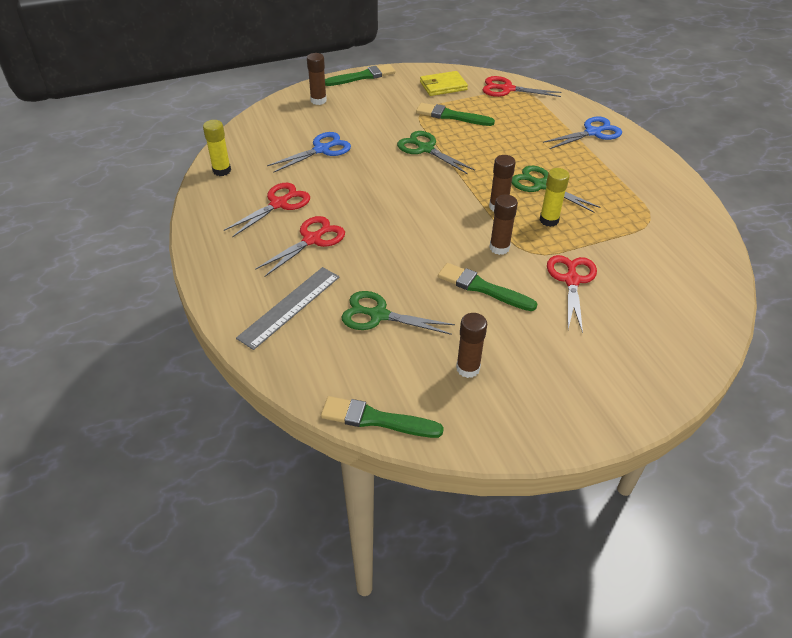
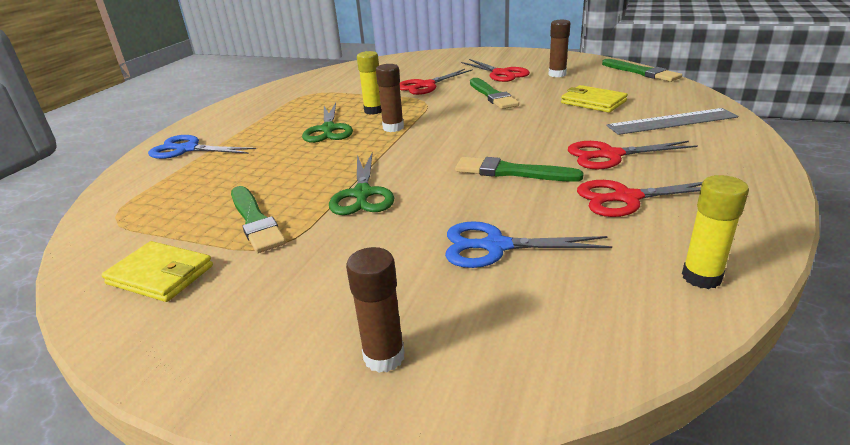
camera: 135 degrees left, 15 degrees down
green brush [325,64,396,86] -> green brush moved to [455,157,584,182]
green scissors [342,291,455,335] -> yellow wallet [561,85,628,113]
red scissors [482,76,562,97] -> red scissors moved to [461,59,530,82]
brown glue stick [489,194,518,255] -> none

